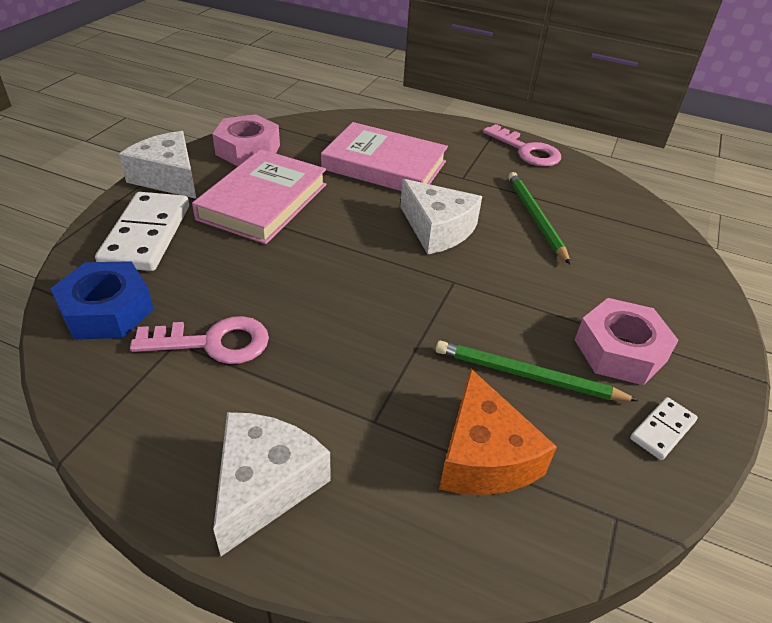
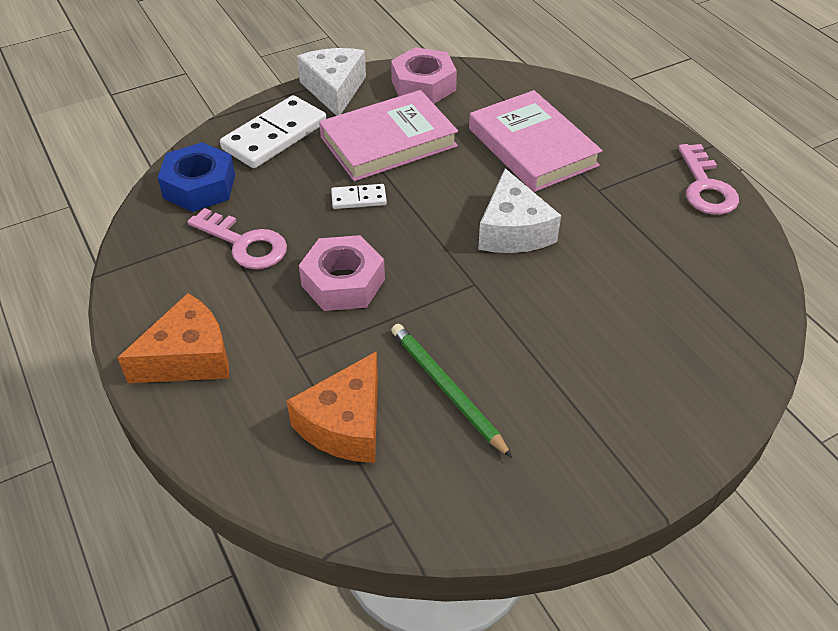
camera: 40 degrees right, 5 degrees up
white cheese [213,412,331,556] -> orange cheese [117,293,229,383]
green pencil [508,172,570,264] -> none
pink nut [575,298,679,385] -> pink nut moved to [299,235,385,311]
white domino [630,397,698,460] -> white domino moved to [331,184,387,209]

